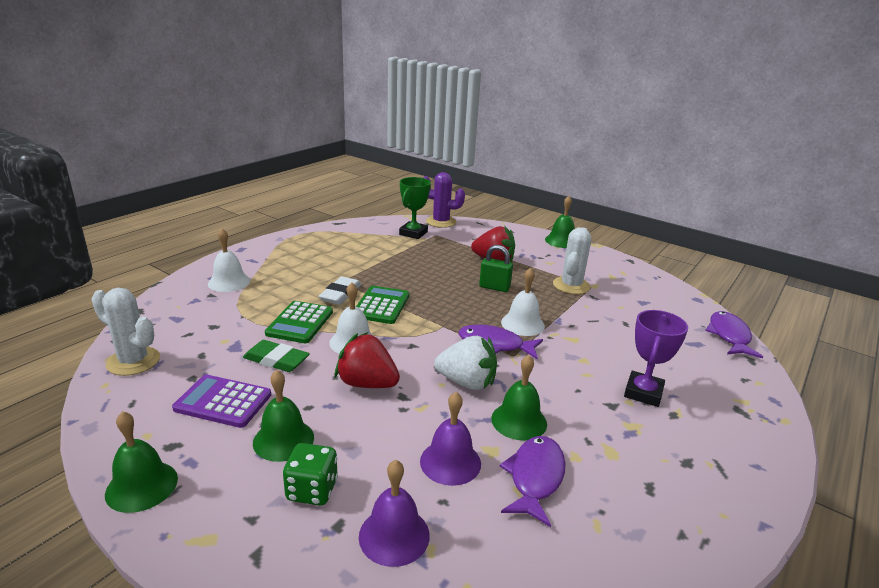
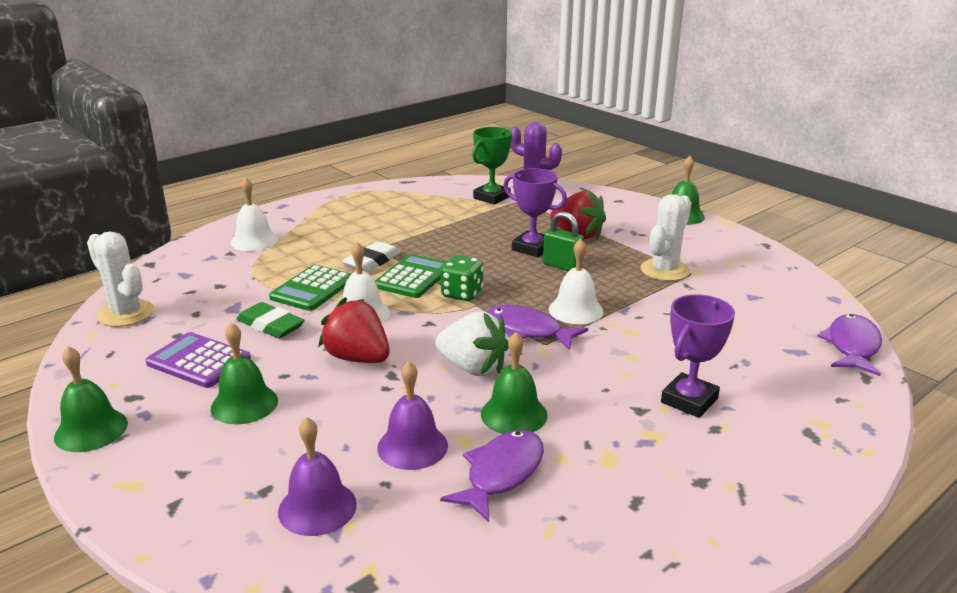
camera: 15 degrees right, 0 degrees up
green dice [283,443,338,506] -> green dice moved to [440,255,484,301]
none -> purple trophy [503,168,567,257]

